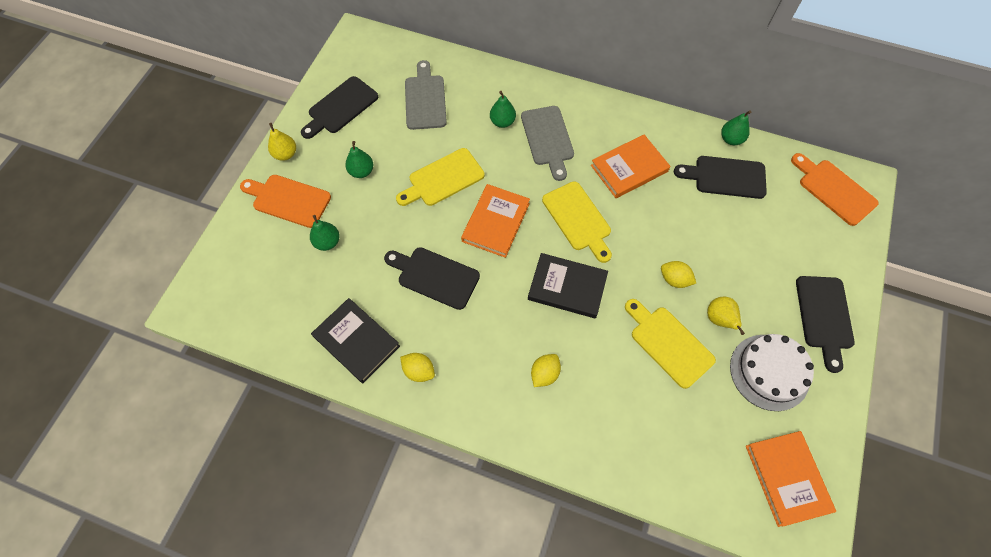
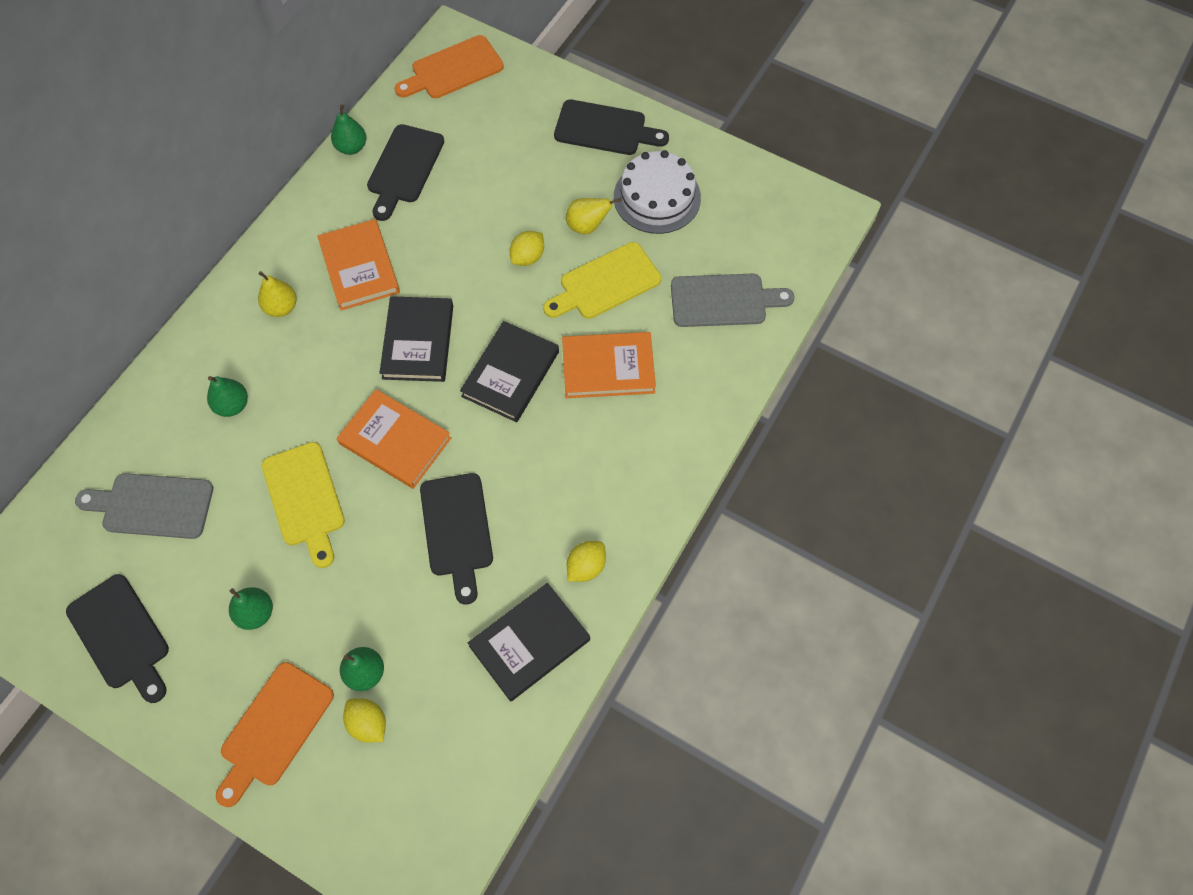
camera: 80 degrees left, 0 degrees up
yellow pear [268,123,296,161] -> yellow pear moved to [258,271,297,317]
black cutting board [384,247,480,310] -> black cutting board turned 45 degrees counterclockwise [420,473,493,605]
grey cutting board [521,106,574,181] -> grey cutting board moved to [671,274,795,327]
yellow lemon [531,354,561,387] -> yellow lemon moved to [343,698,386,743]
yellow cutting board [542,181,612,263] -> black book [380,296,453,382]
orange book [746,431,836,527] -> orange book moved to [562,332,656,398]

